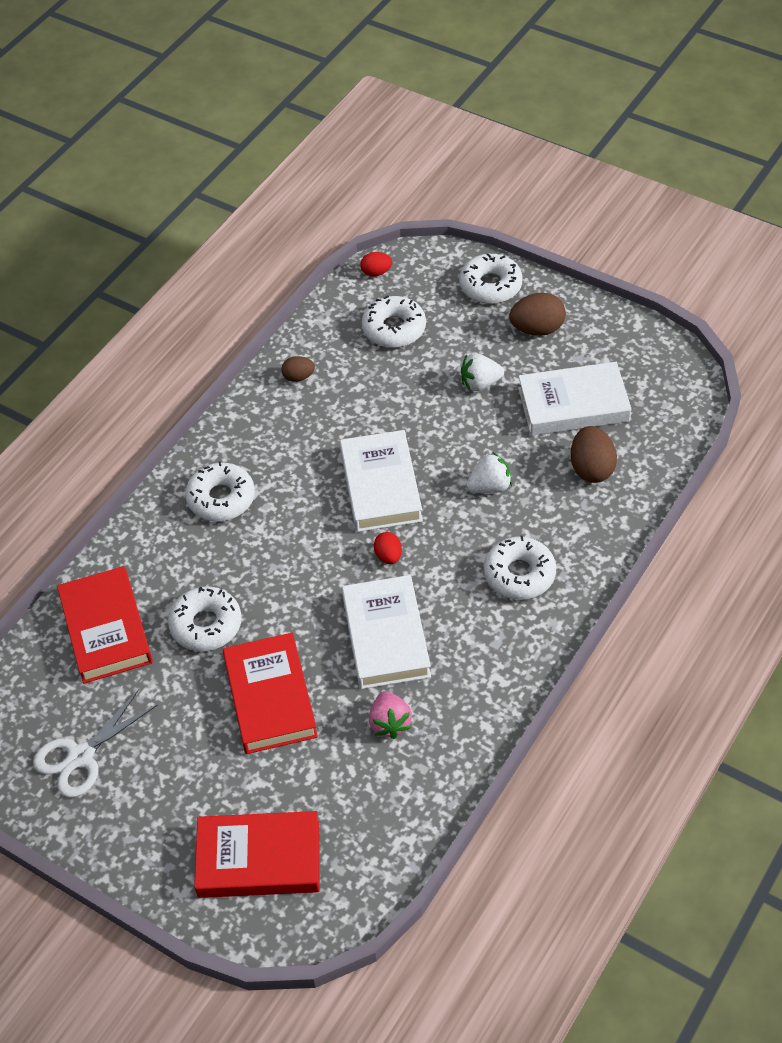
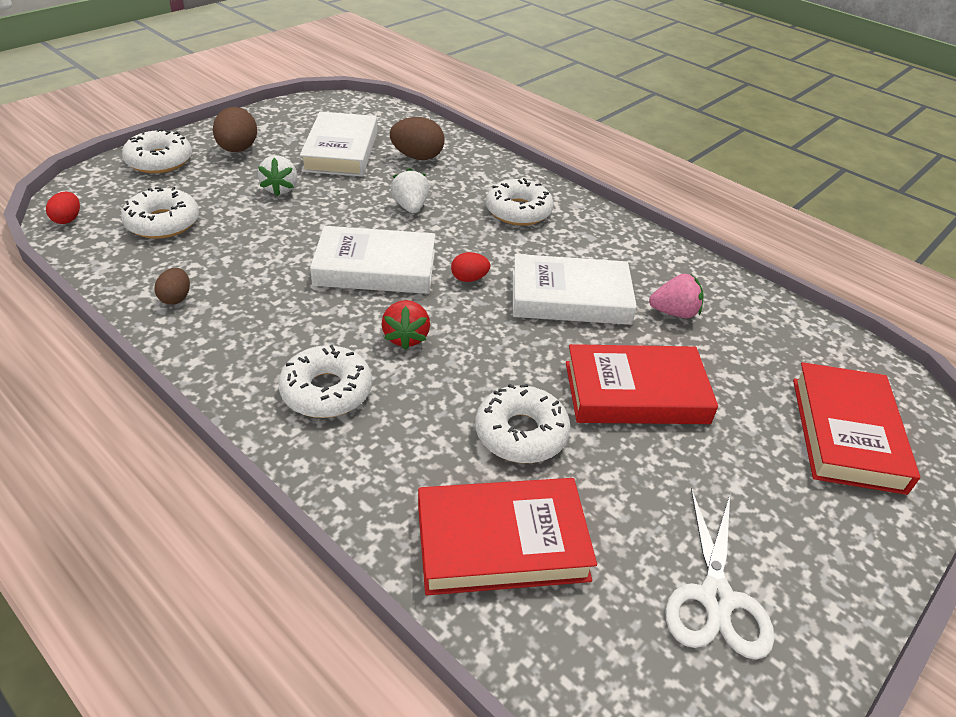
camera: 85 degrees left, 10 degrees down
white scissors [33,689,158,798] -> white scissors turned 45 degrees clockwise [665,488,774,659]
none -> red strawberry [381,300,430,350]

